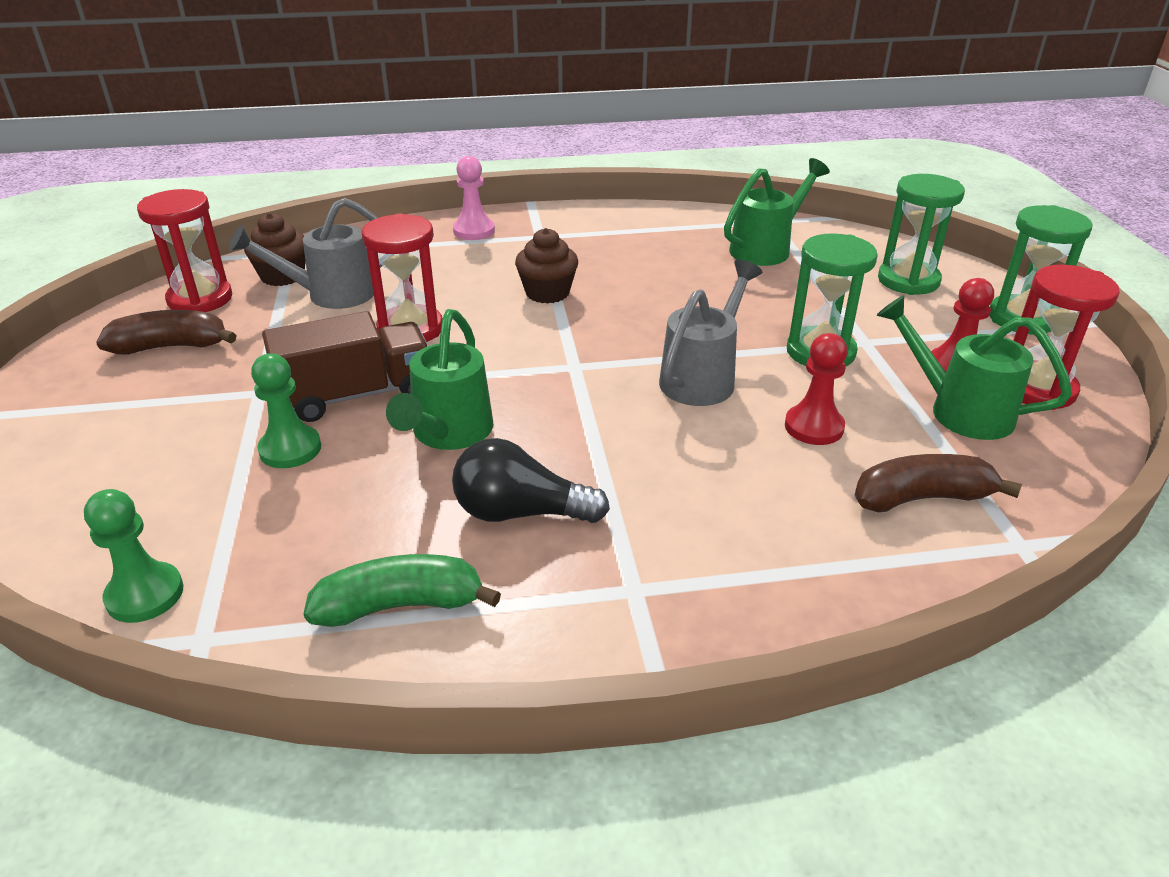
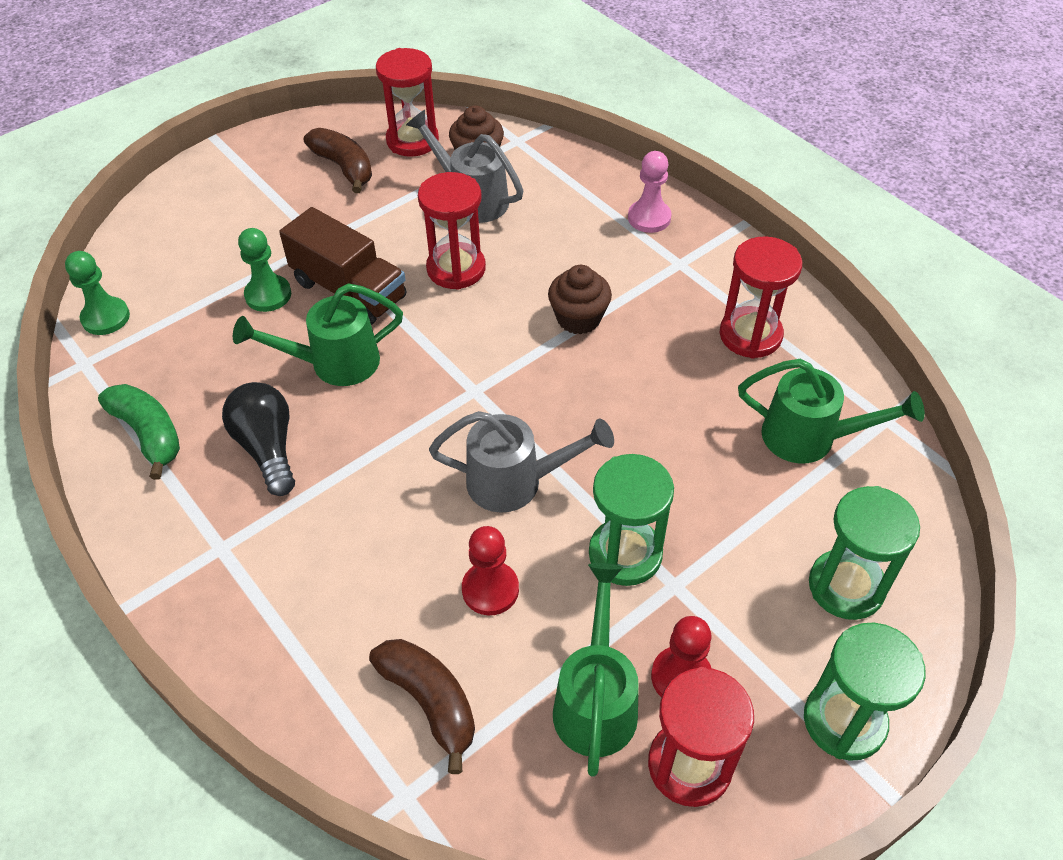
camera: 60 degrees right, 15 degrees up
none -> red hourglass [720,236,802,359]

